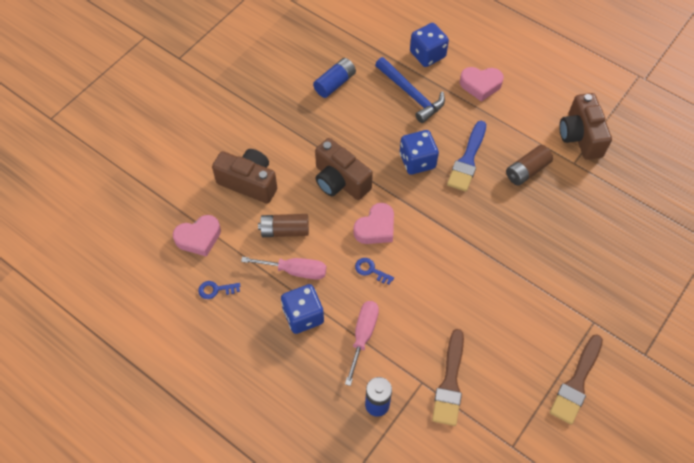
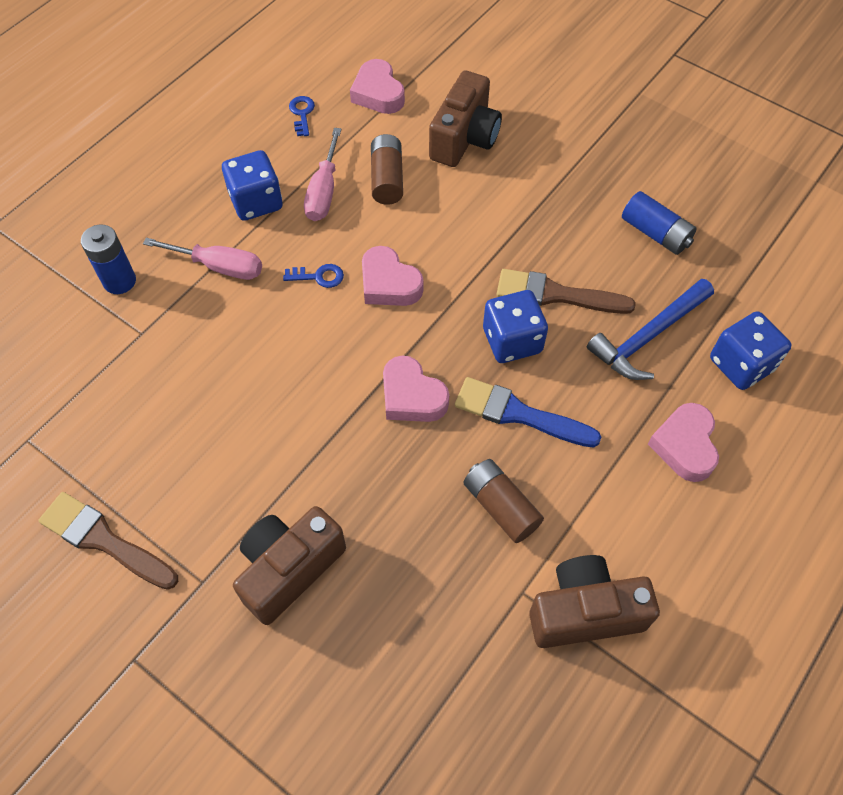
camera: 90 degrees right, 0 degrees up
brown camera [315,138,373,200] -> brown camera moved to [233,506,346,625]
blue key [355,258,394,285] -> blue key turned 60 degrees clockwise [283,264,344,288]
brown brush [432,329,464,426] -> brown brush moved to [496,269,636,314]
none -> pink heart [383,355,449,422]

